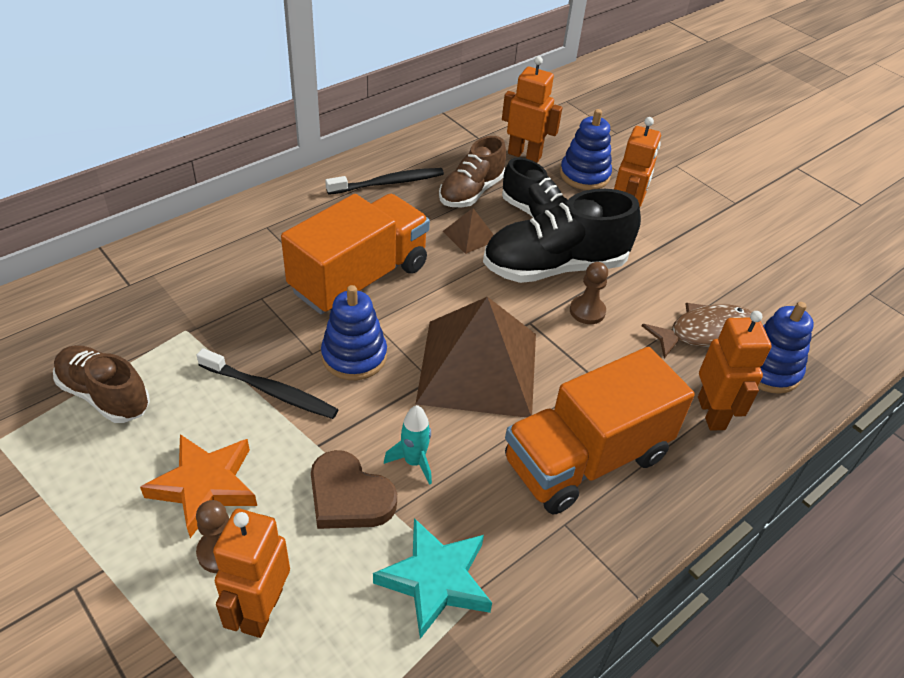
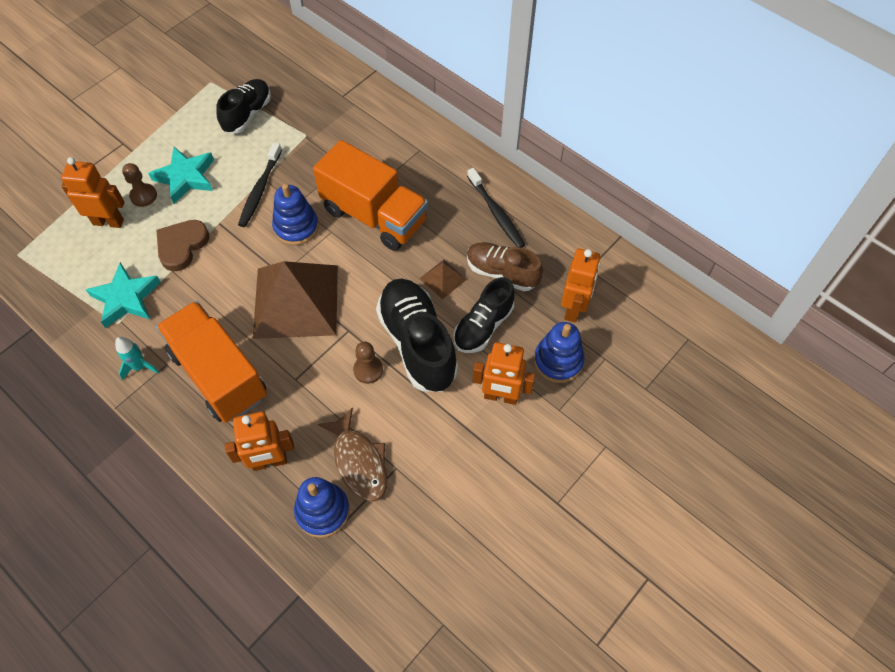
camera: 85 degrees right, 15 degrees up
brown shoe [53,345,150,423] -> black shoe [216,79,271,133]
orange star [140,434,257,538] -> turquoise star [148,147,214,204]
turquoise rocket [384,405,432,485] -> turquoise rocket moved to [115,337,159,380]

